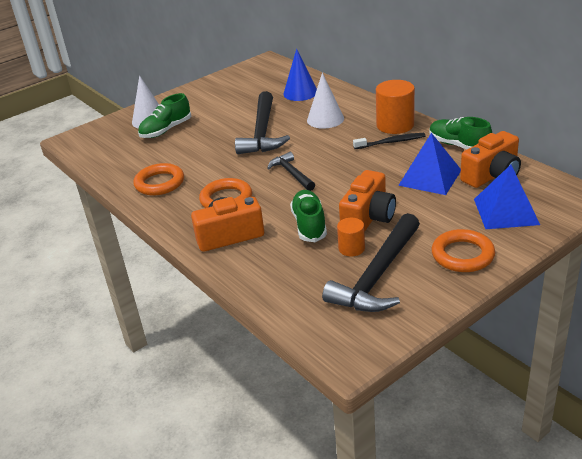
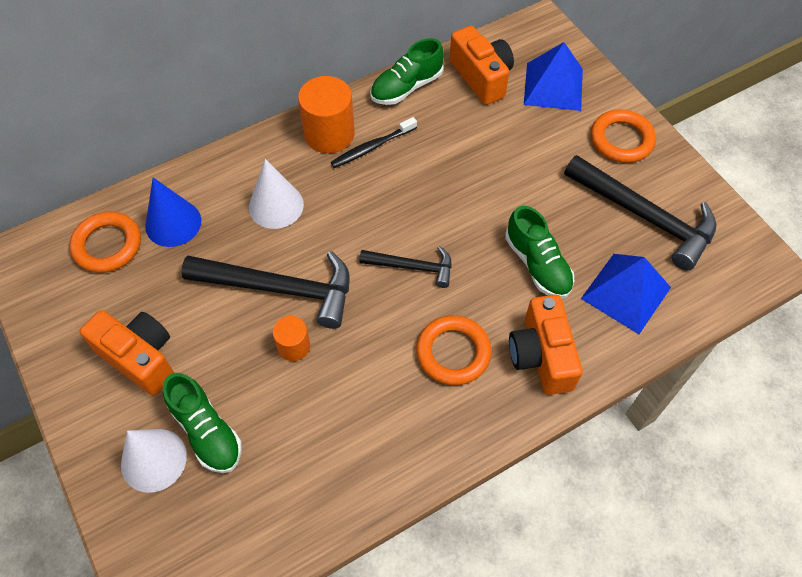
camera: 85 degrees left, 25 degrees up
orange ring [133,163,184,195] -> orange ring moved to [69,211,141,273]
black hammer [267,152,315,191] -> black hammer turned 150 degrees counterclockwise [359,246,452,288]
green shoe [290,190,327,242] -> green shoe turned 120 degrees counterclockwise [505,206,574,298]
orange cylinder [337,218,365,257] -> orange cylinder moved to [273,316,310,361]
orange camera [339,170,396,232] -> orange camera moved to [80,310,174,395]
black toothbrush [353,133,426,149] -> black toothbrush turned 120 degrees counterclockwise [331,117,417,168]
blue pyramid [398,133,461,195] -> blue pyramid moved to [581,254,671,334]

